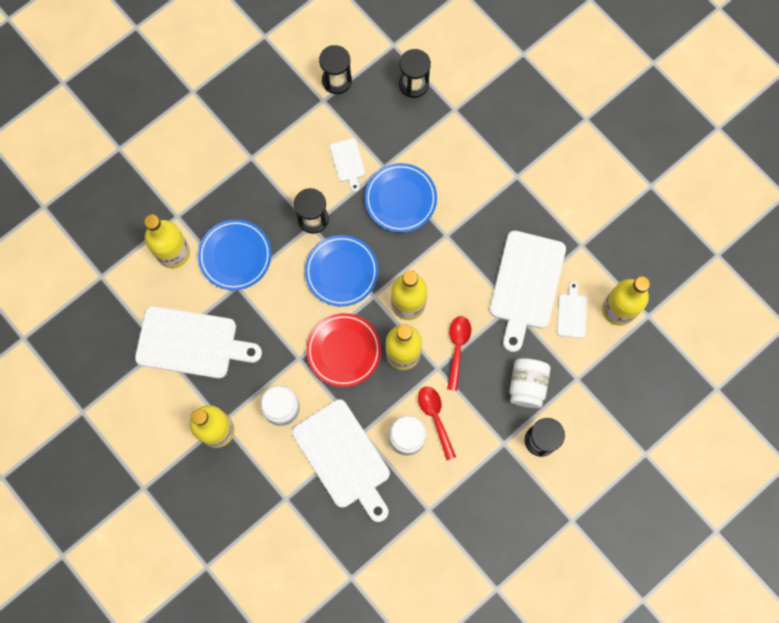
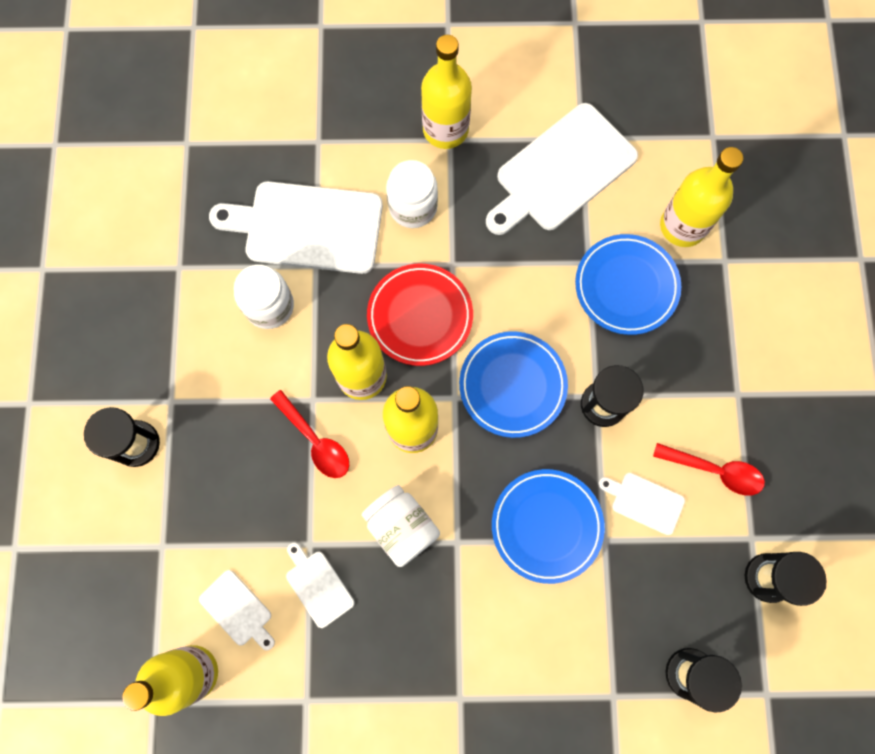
camera: 130 degrees right, 0 degrees up
red spoon [418,386,456,460] -> red spoon moved to [653,443,765,495]
white cutting board [489,231,566,352] -> white cutting board [286,543,354,628], size x0.47
white jar [509,358,551,408] -> white jar moved to [362,485,440,567]

